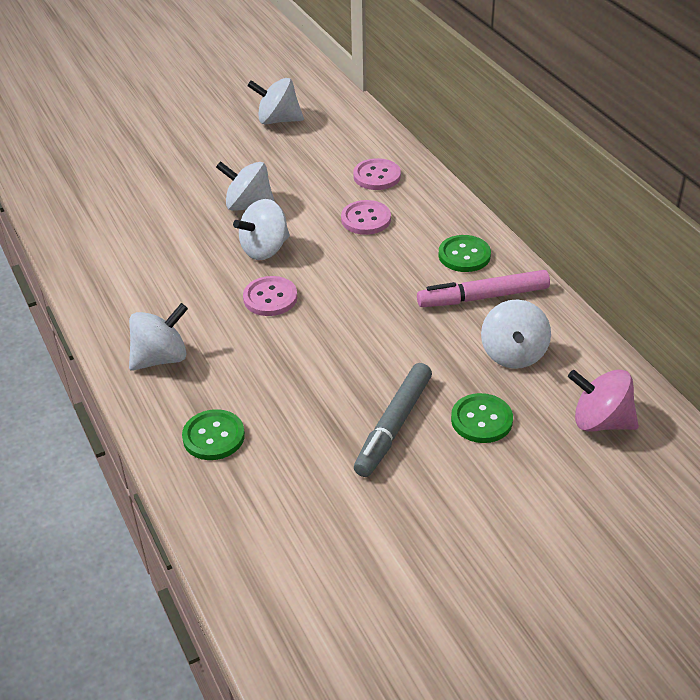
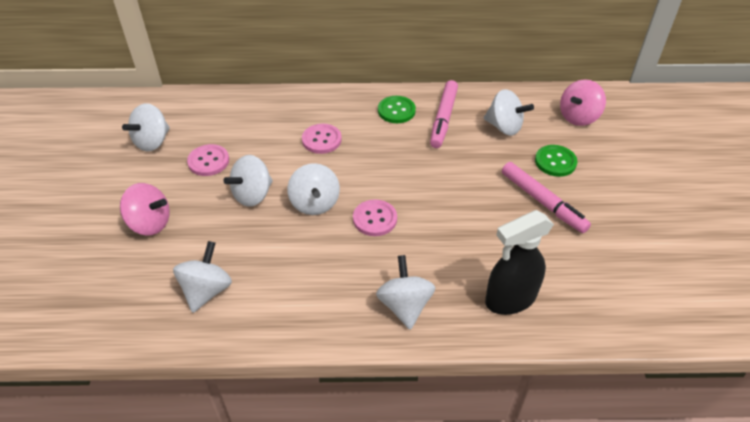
camera: 65 degrees left, 5 degrees up
green button [182,409,245,460] -> black spray bottle [485,210,554,315]
pink button [353,158,401,190] -> pink button moved to [187,144,229,176]
grey marker [354,363,432,477] -> pink marker [502,162,591,233]
none -> pink spinning top [120,183,170,236]
none -> white spinning top [173,241,232,313]

